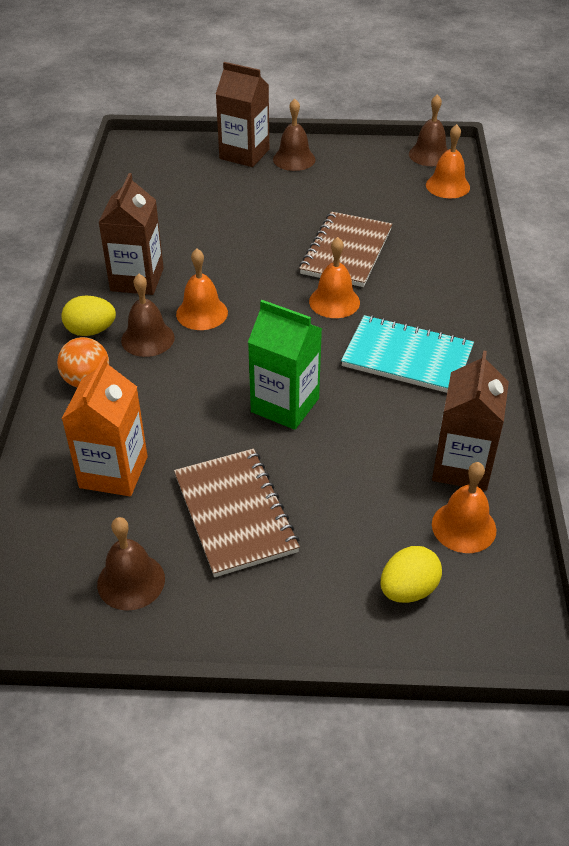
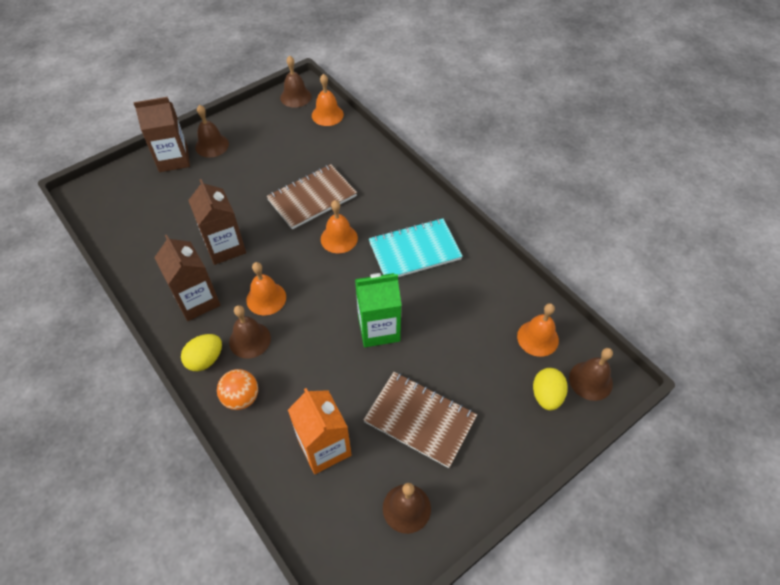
camera: 40 degrees left, 10 degrees up
brown notebook [299,212,392,287] -> brown notebook turned 75 degrees clockwise [267,164,357,229]
brown carton [432,350,509,491] -> brown carton moved to [188,179,246,265]
none -> brown bell [569,348,613,401]

